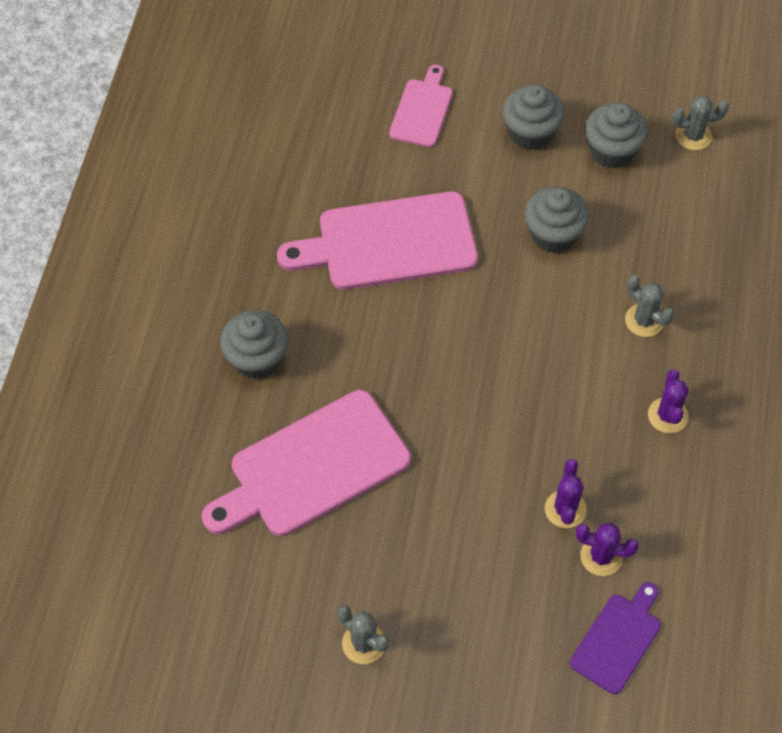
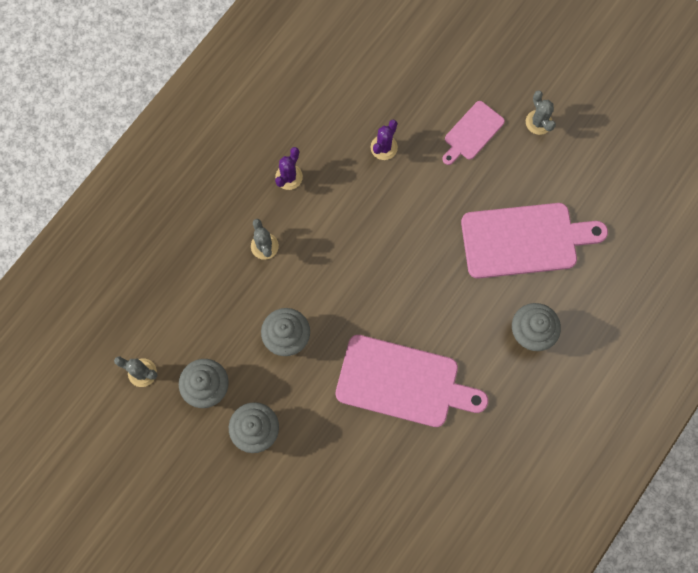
camera: 155 degrees left, 15 degrees up
pink cutting board [389,65,453,147] -> pink cutting board moved to [442,101,505,165]
purple cutting board [570,582,661,694] -> none
purple cactus [576,523,639,576] -> none

